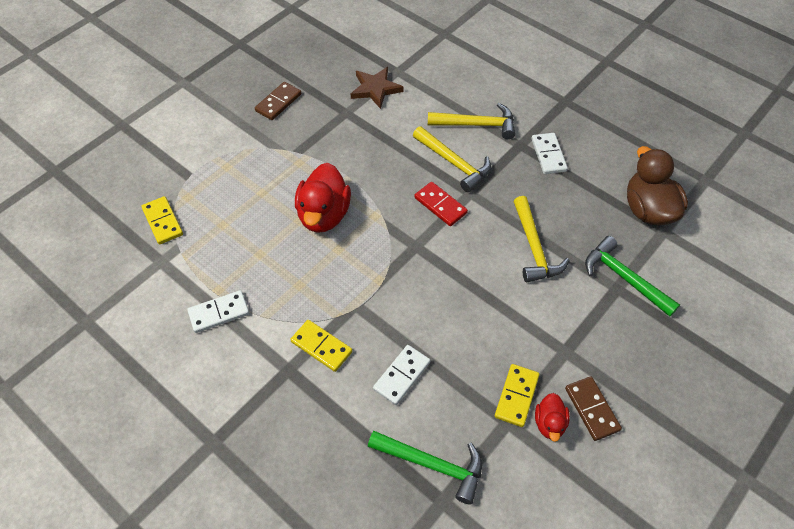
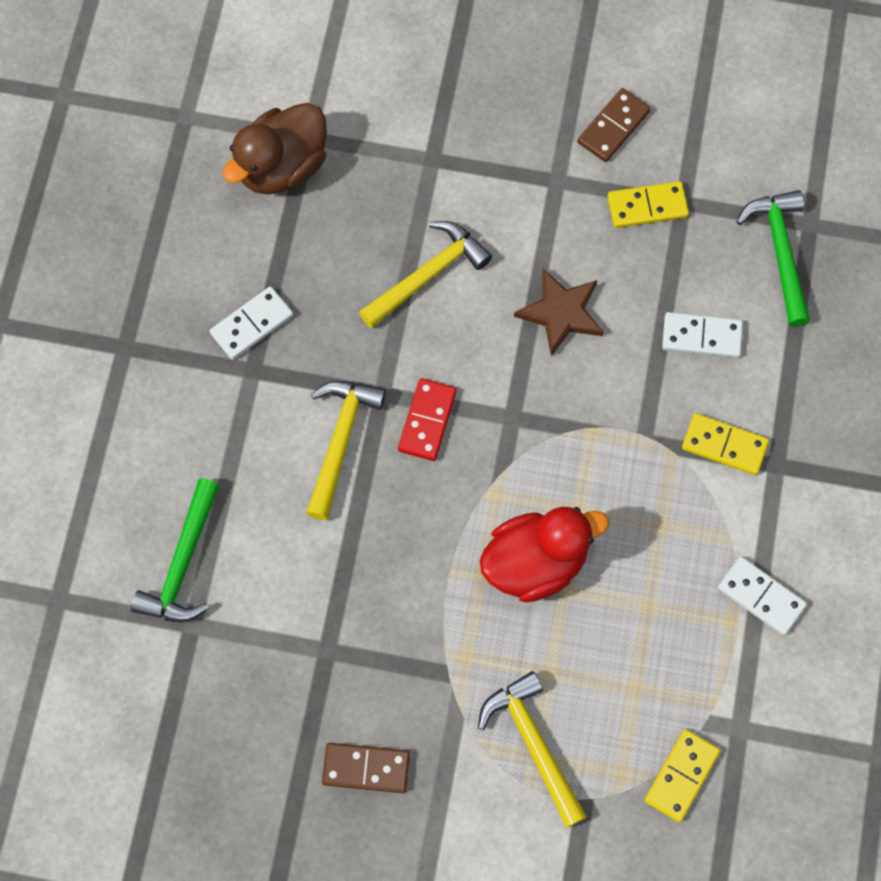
camera: 120 degrees left, 15 degrees up
yellow domino [290,320,352,372] -> yellow domino turned 75 degrees counterclockwise [682,413,769,475]
brown star [351,67,404,109] -> brown star moved to [514,269,604,356]
yellow hammer [428,103,515,139] -> yellow hammer moved to [478,671,587,828]
red duck [535,393,570,442] -> none
green hammer [585,236,680,317] -> green hammer moved to [131,478,219,622]

